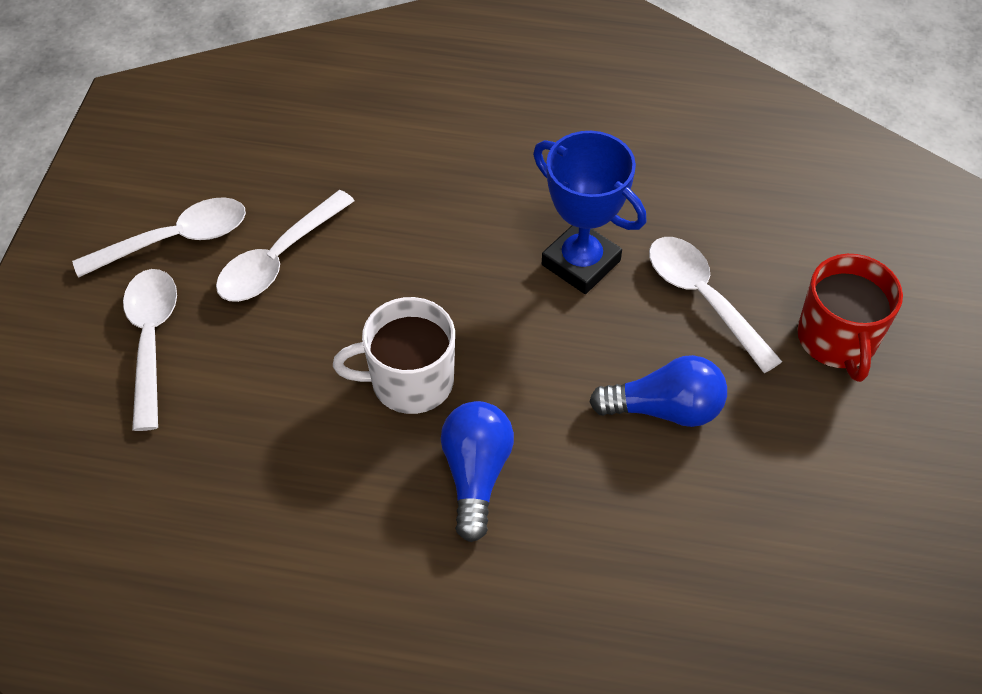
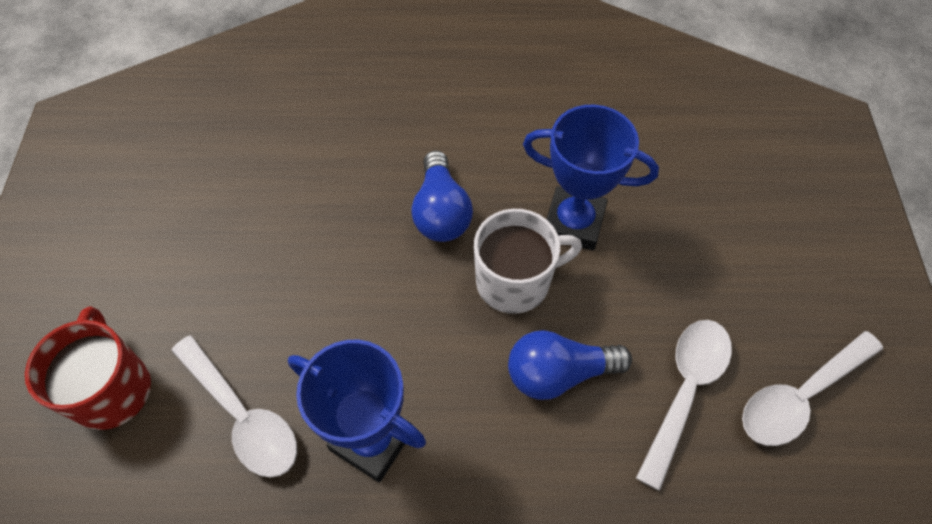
camera: 170 degrees right, 5 degrees up
white spoon [123,269,177,431] -> none
blue light bulb [590,355,727,427] -> blue light bulb moved to [508,330,632,400]
none -> blue trophy [523,105,659,251]

